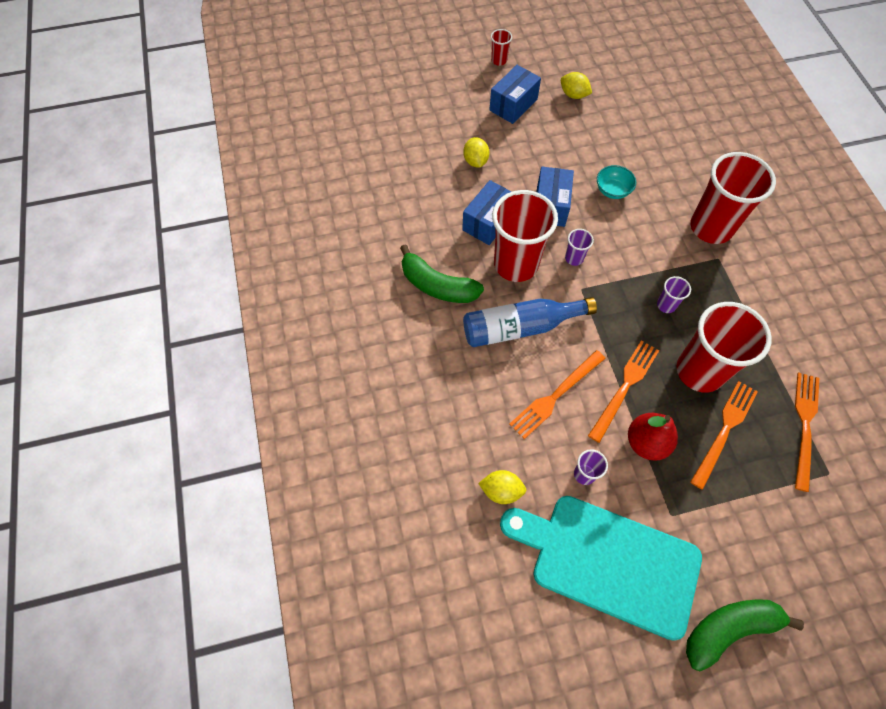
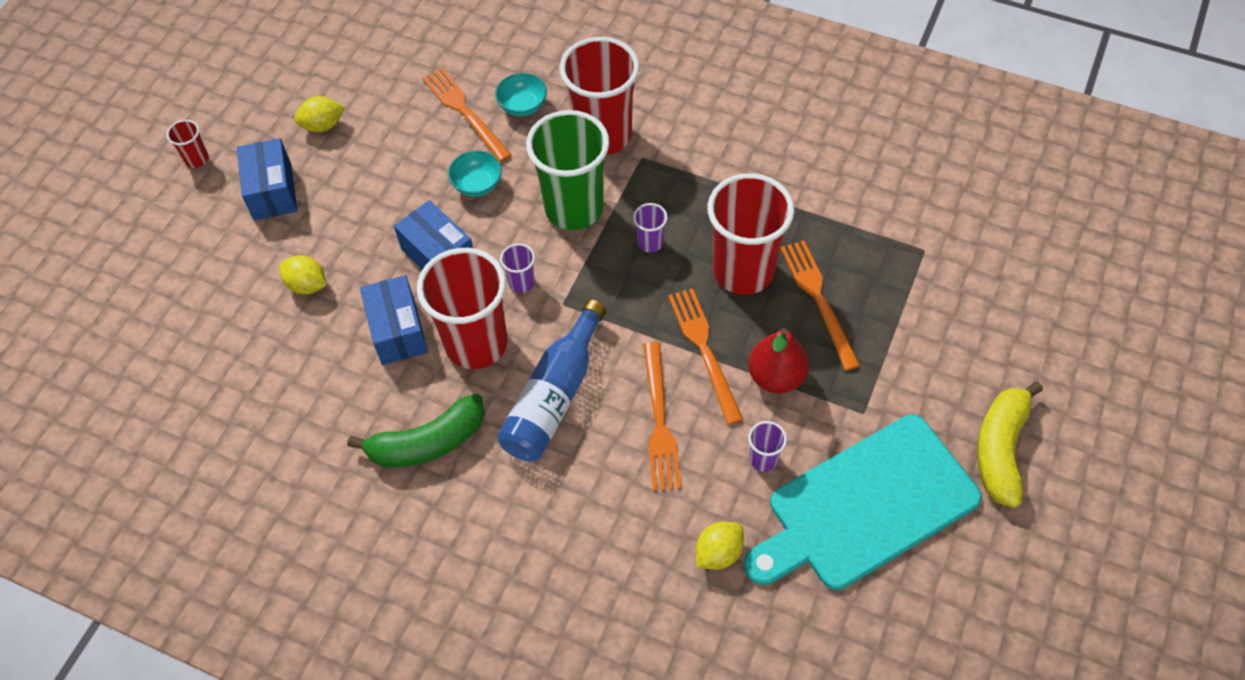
camera: 50 degrees left, 5 degrees down
green banana [686,599,804,672] -> yellow banana [977,382,1043,508]
orange fork [795,372,819,492] -> orange fork moved to [422,68,512,162]
none -> turquoise bowl [495,73,547,116]
none -> green cup [526,110,610,230]

